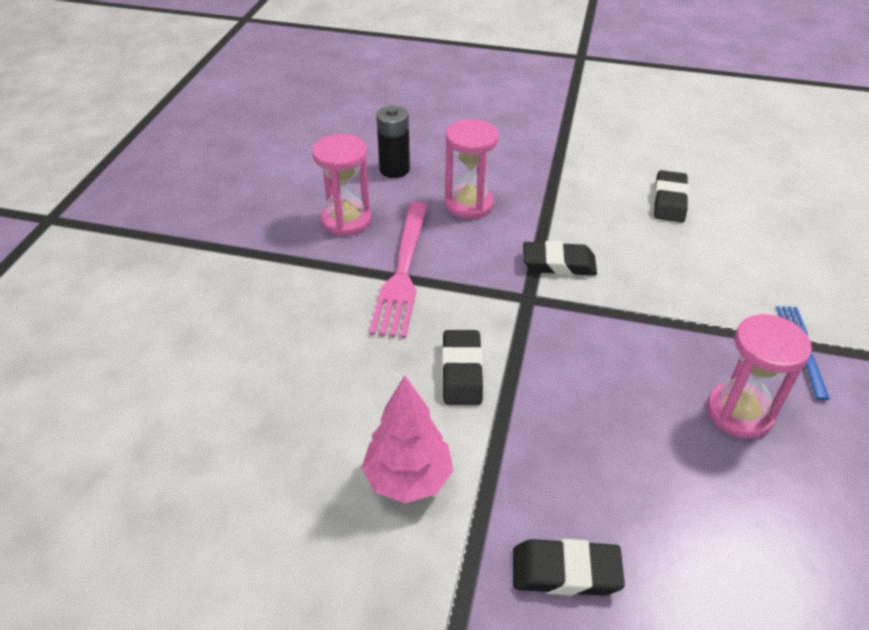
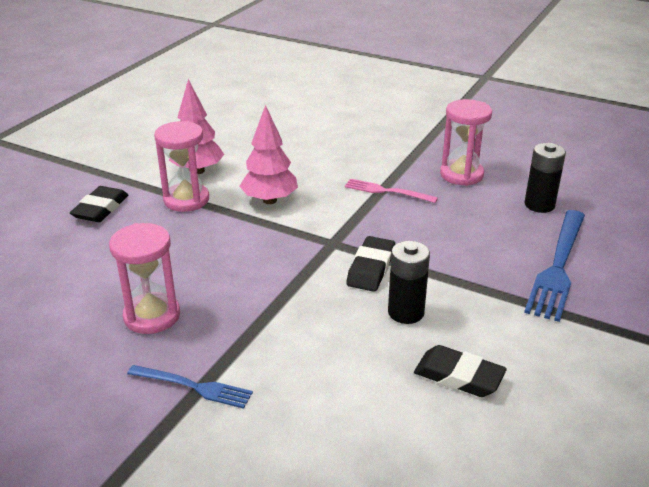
camera: 105 degrees right, 10 degrees down
pink fork [369,202,428,338] -> pink fork [345,179,438,203], size x0.57
black eraser [442,330,483,405] -> pink tree [240,105,298,204]
pink hourglass [445,119,499,219] -> pink hourglass moved to [154,121,209,212]
none -> black battery [388,241,430,324]
none -> blue fork [524,210,585,322]

